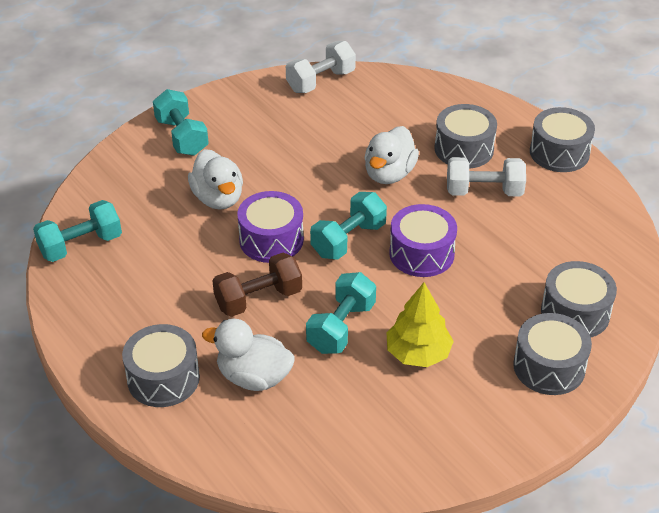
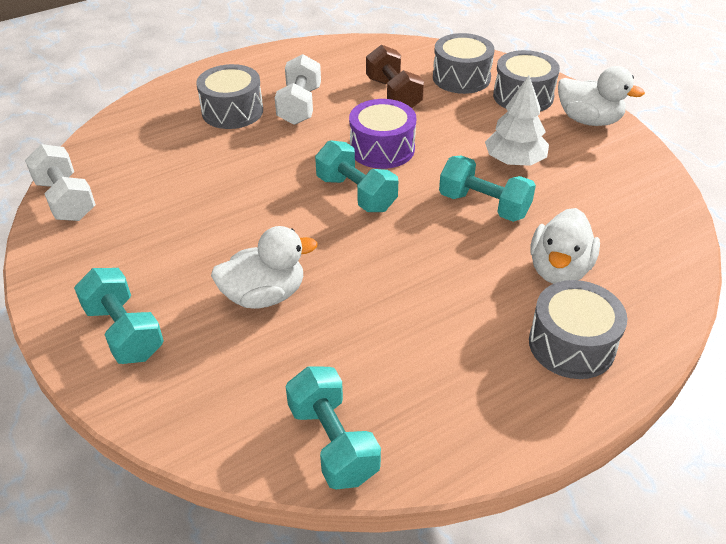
camera: 85 degrees left, 0 degrees up
turquoise dumbbell [153,89,209,156] -> turquoise dumbbell turned 75 degrees clockwise [74,268,164,364]
brown dumbbell [213,253,302,317] -> brown dumbbell moved to [366,45,424,108]
purple drum [237,191,304,263] -> none
white duck [364,126,419,184] -> white duck moved to [558,66,645,126]
yellow tree [387,283,454,367] -> white tree [485,76,549,166]
grey drum [530,107,595,172] -> none

